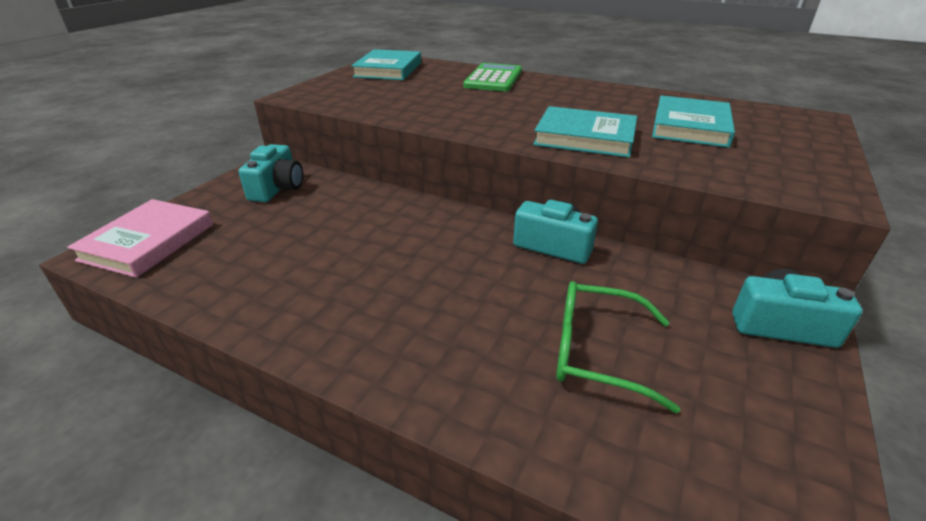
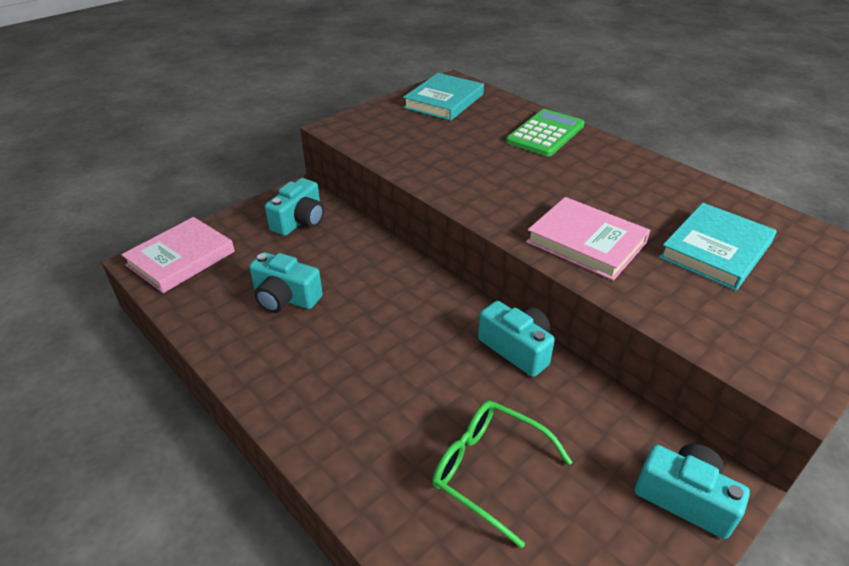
camera: 20 degrees right, 5 degrees up
turquoise book [533,106,637,158] -> pink book [526,197,650,281]
none -> turquoise camera [249,252,323,313]

